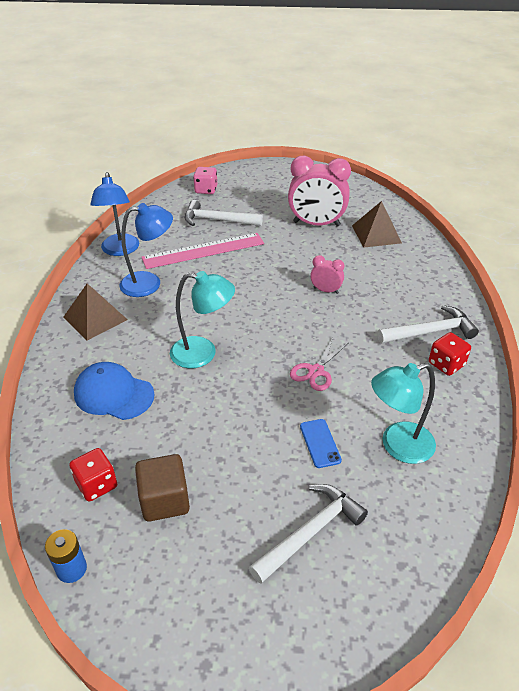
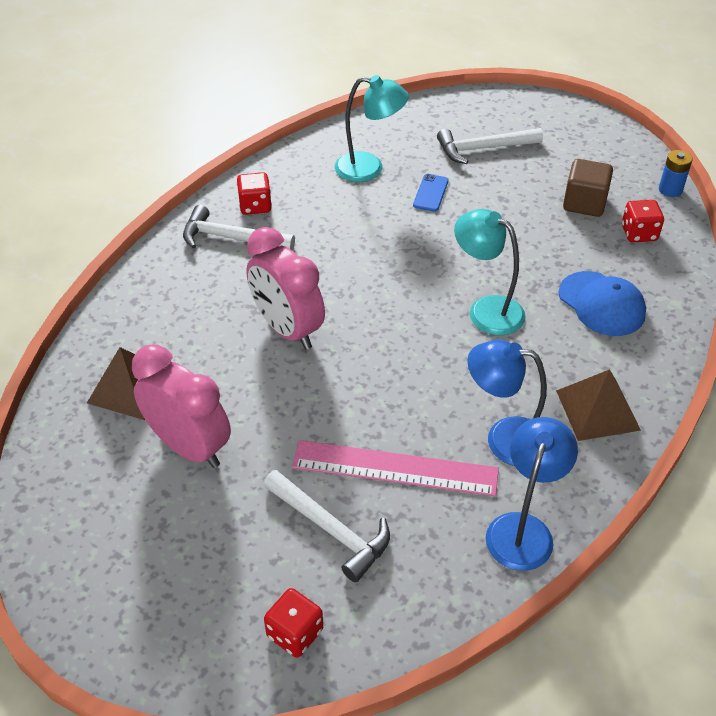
camera: 150 degrees left, 5 degrees up
pink dice [193,167,217,194] -> red dice [264,588,323,658]
pink scissors [290,338,348,391] -> none
pink clock [310,255,344,294] -> pink clock [246,227,325,350], size x2.06

